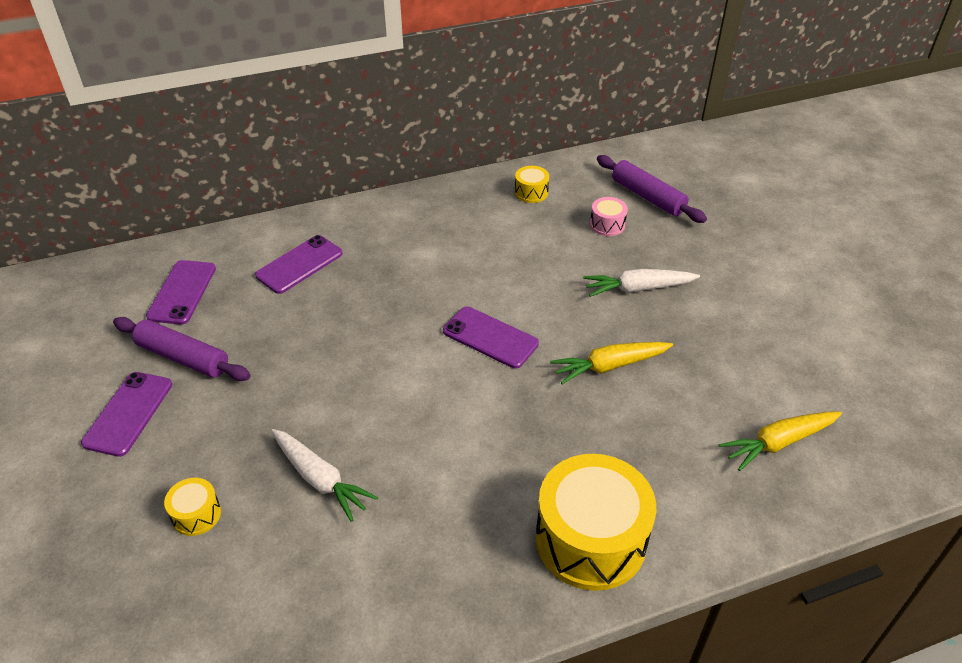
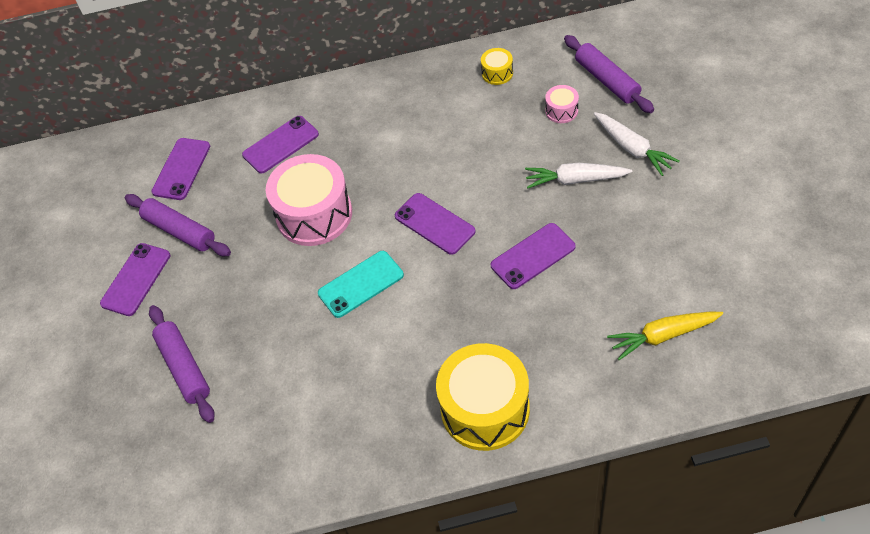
camera: 15 degrees right, 10 degrees up
yellow drum [164,478,221,536] -> purple rolling pin [149,305,215,423]
white carrot [271,429,378,522] -> white carrot moved to [594,112,680,176]
yellow carrot [550,342,673,384] -> purple phone [491,223,576,289]
none -> pink drum [266,154,352,246]
none -> turquoise phone [318,251,404,318]

